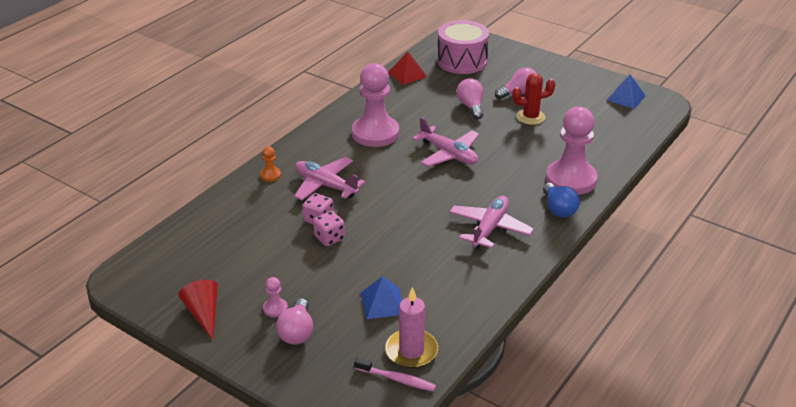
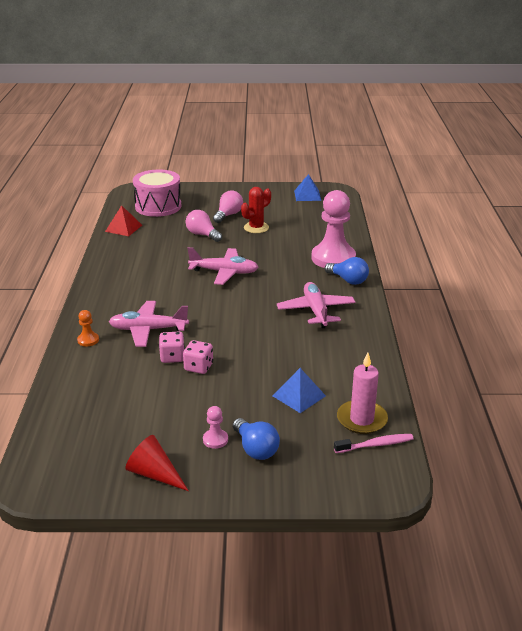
camera: 35 degrees left, 5 degrees down
pink light bulb [276,298,313,345] -> blue light bulb [233,418,280,460]
pink pawn [352,63,399,147] -> none

